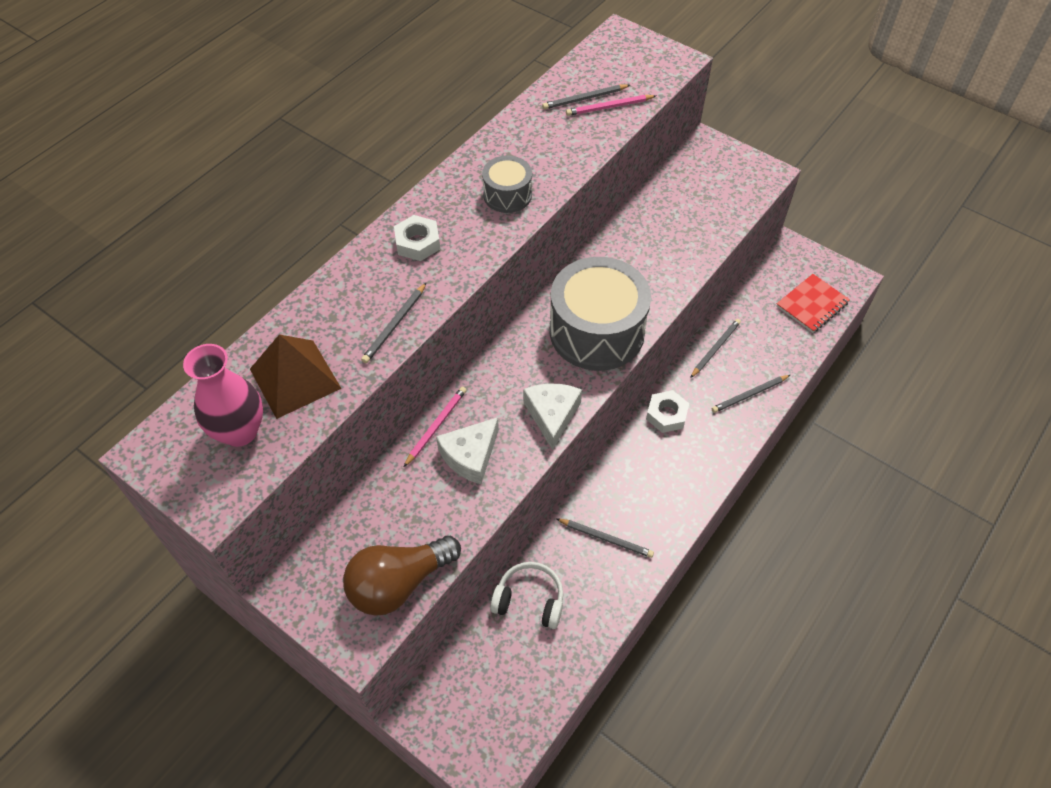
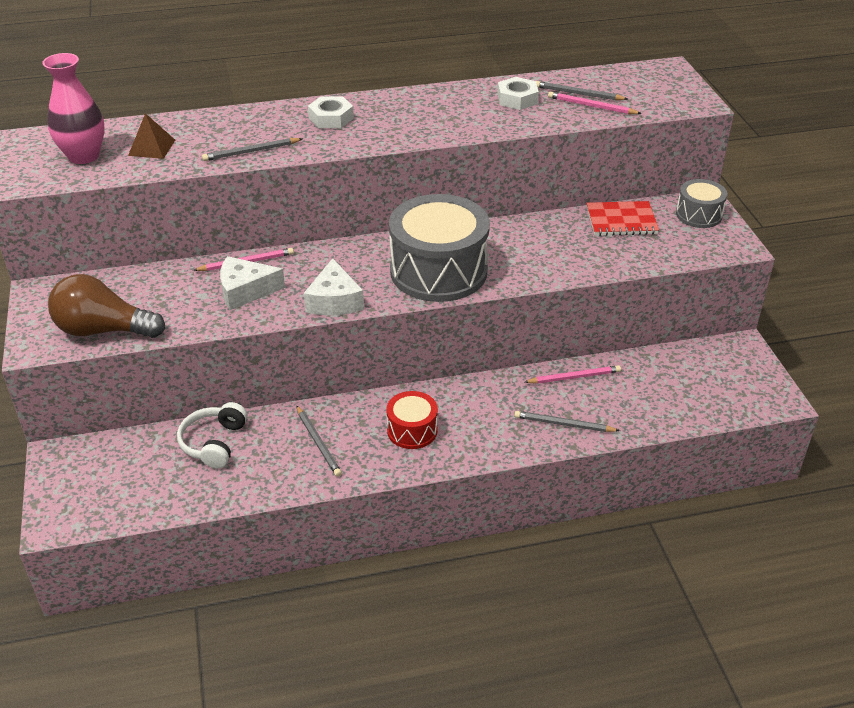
camera: 40 degrees right, 15 degrees down
brown pyramid [250,334,342,419] -> brown pyramid [128,113,175,159], size x0.61
grey drum [482,155,532,213] -> grey drum moved to [676,179,727,228]
white headphones [490,562,564,629] -> white headphones turned 135 degrees counterclockwise [177,402,247,468]
white cheese [523,384,582,450] -> white cheese turned 135 degrees clockwise [304,258,364,315]
white nut [646,390,689,433] -> white nut moved to [497,77,539,110]
grey pencil [690,319,741,378] -> pink pencil [525,365,621,384]
red notebook [776,274,850,333] -> red notebook moved to [586,201,659,236]
none -> red drum [386,391,438,449]

